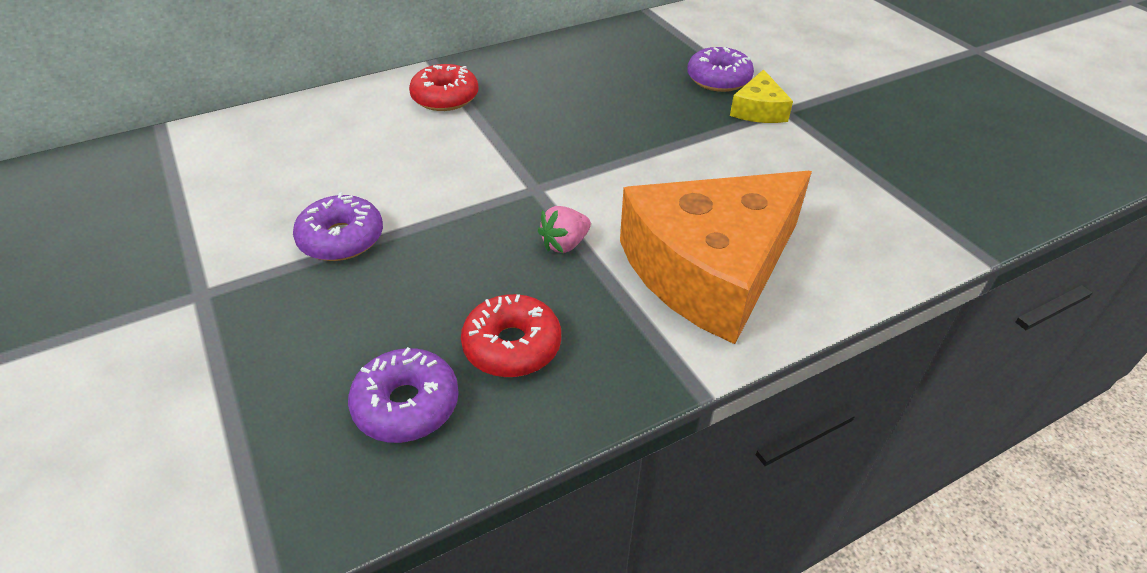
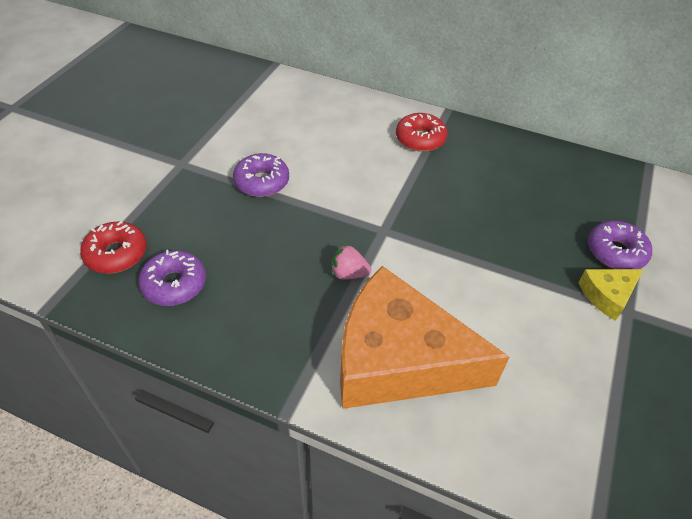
camera: 50 degrees right, 5 degrees up
red donut [461,294,561,377] -> red donut moved to [80,221,147,273]

